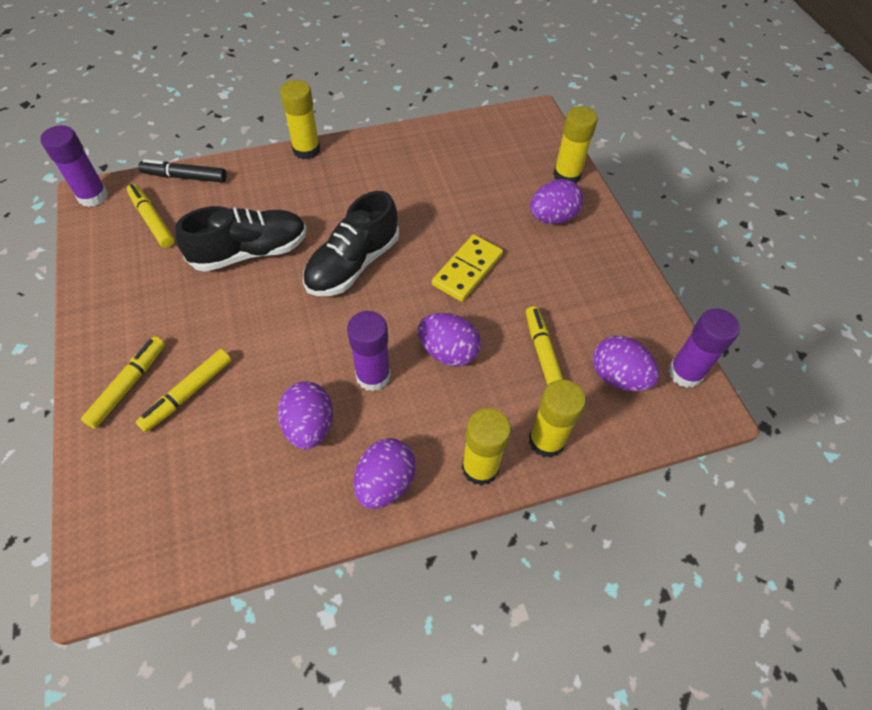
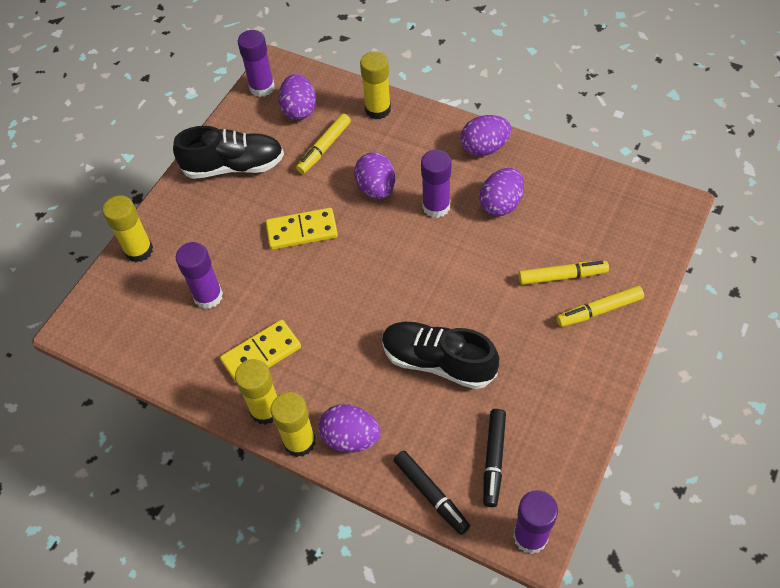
camera: 130 degrees left, 0 degrees up
yellow marker [127,184,175,248] -> black marker [483,409,506,507]
black shoe [303,191,399,296] -> black shoe moved to [173,126,284,179]
yellow glue stick [462,408,511,486] -> yellow glue stick moved to [235,359,277,425]
purple egg [530,179,584,224] -> purple egg moved to [318,404,381,453]
none -> purple glue stick [176,242,223,309]
none -> yellow domino [220,320,301,382]

